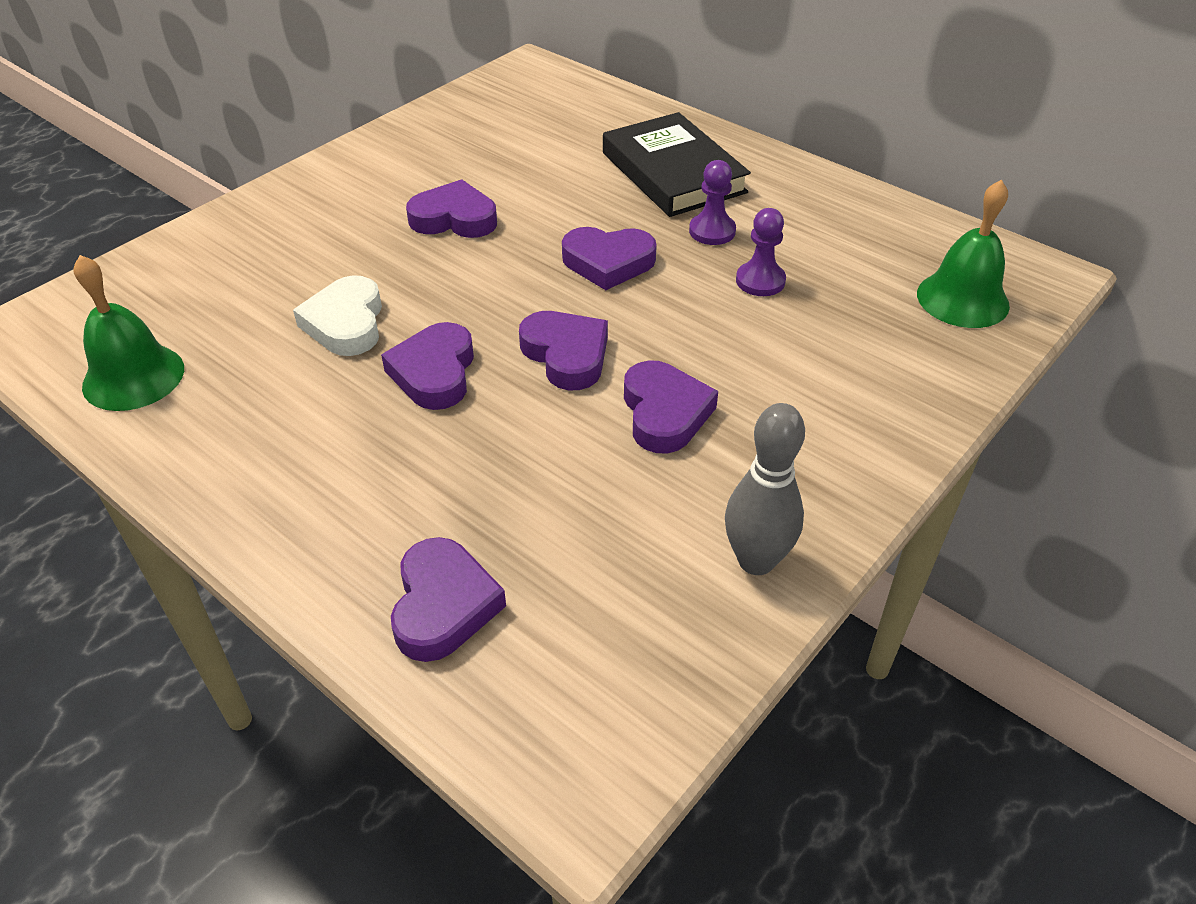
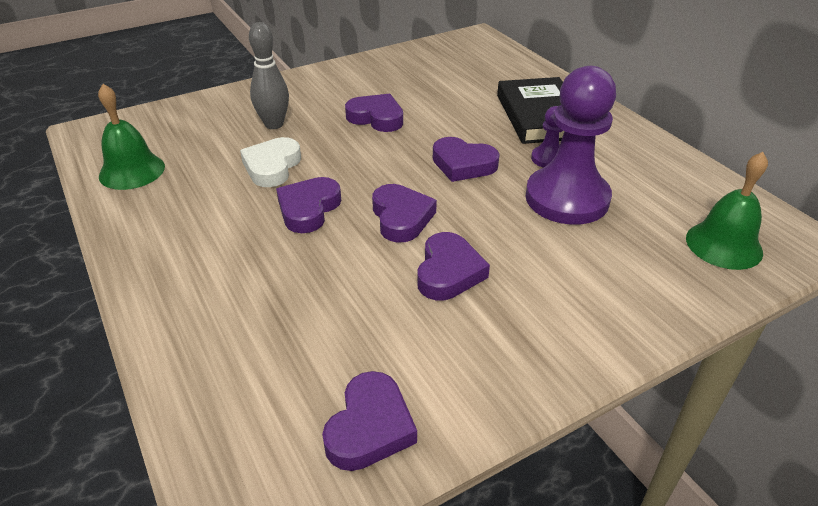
camera: 20 degrees right, 5 degrees down
purple heart [391,537,506,662] -> purple heart moved to [322,371,417,471]
grey bowling pin [725,403,805,575] -> grey bowling pin moved to [249,22,289,129]
purple pawn [736,208,786,296] -> purple pawn [525,66,616,225], size x2.23

